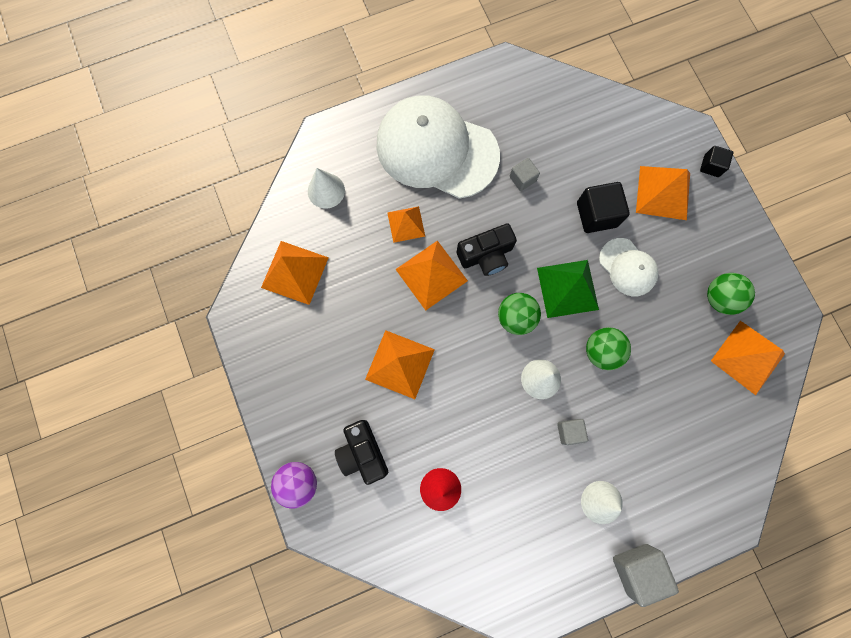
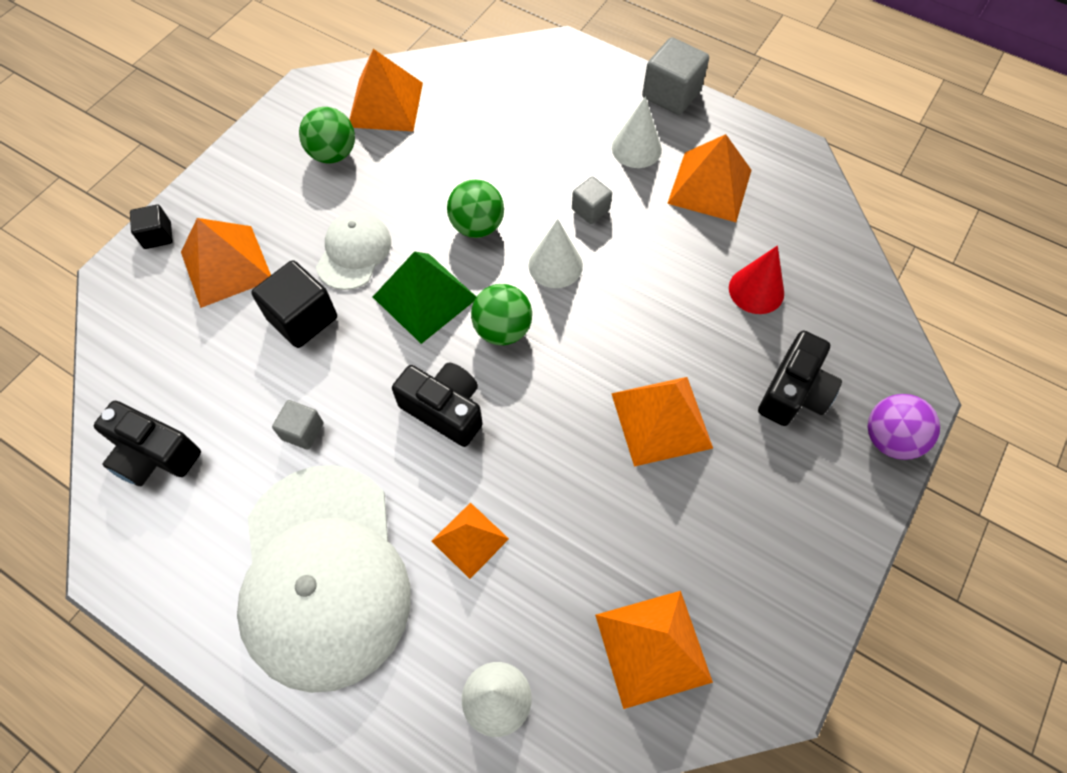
camera: 125 degrees left, 15 degrees down
orange pyramid [395,240,468,310] -> orange pyramid moved to [667,134,752,222]
none -> black camera [94,401,201,486]

